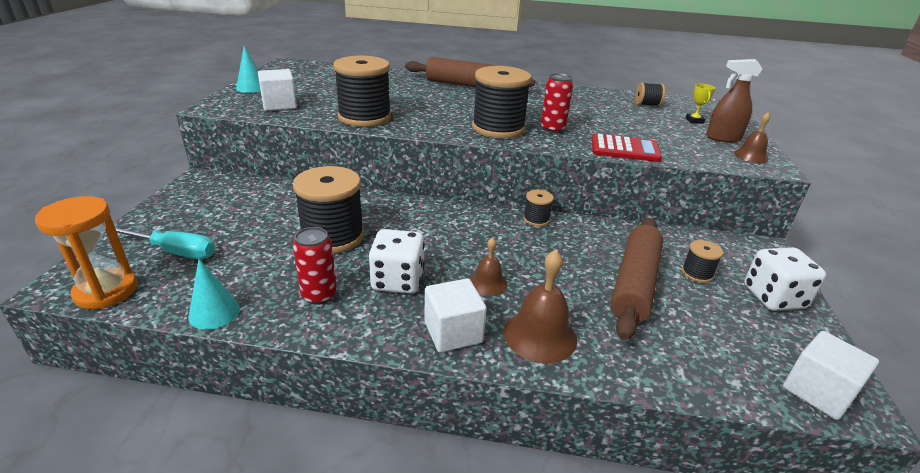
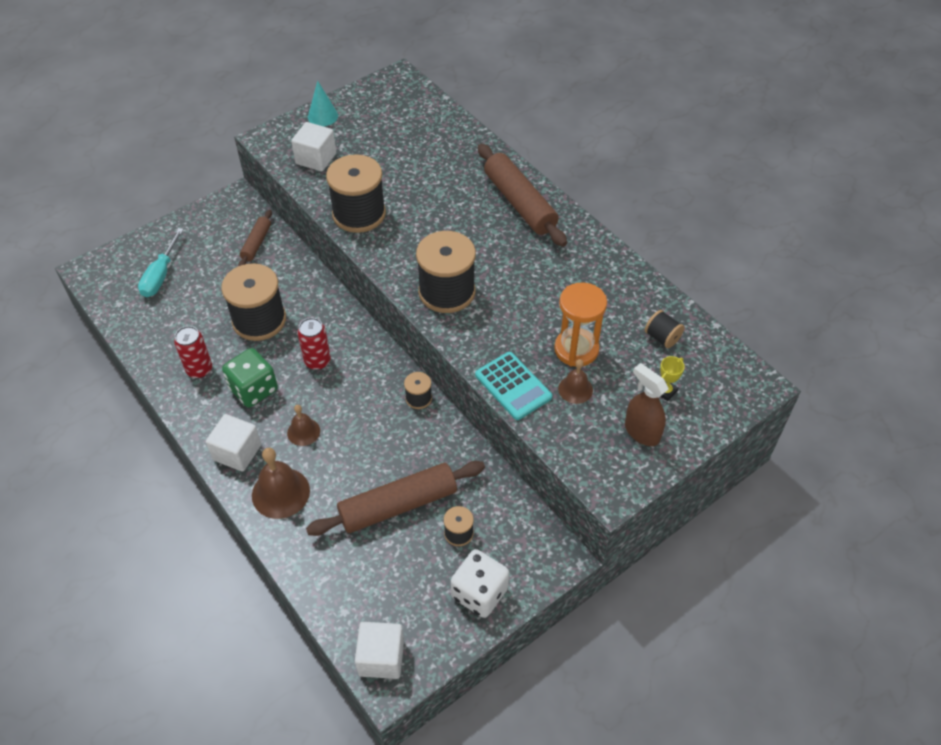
camera: 45 degrees right, 20 degrees up
orange hourglass [35,196,137,309] -> orange hourglass moved to [554,282,607,367]
turquoise screwdriver [115,227,215,259] -> turquoise screwdriver turned 45 degrees clockwise [138,228,184,297]
turquoise cone [188,259,240,330] -> none
white dice [368,229,425,294] -> green dice [222,348,278,407]
red can [541,73,573,133] -> red can moved to [298,318,331,370]
red calculator [591,134,662,162] -> turquoise calculator [475,352,552,420]
brown bell [734,112,770,163] -> brown bell moved to [558,359,593,404]
none -> brown rolling pin [238,210,272,266]

